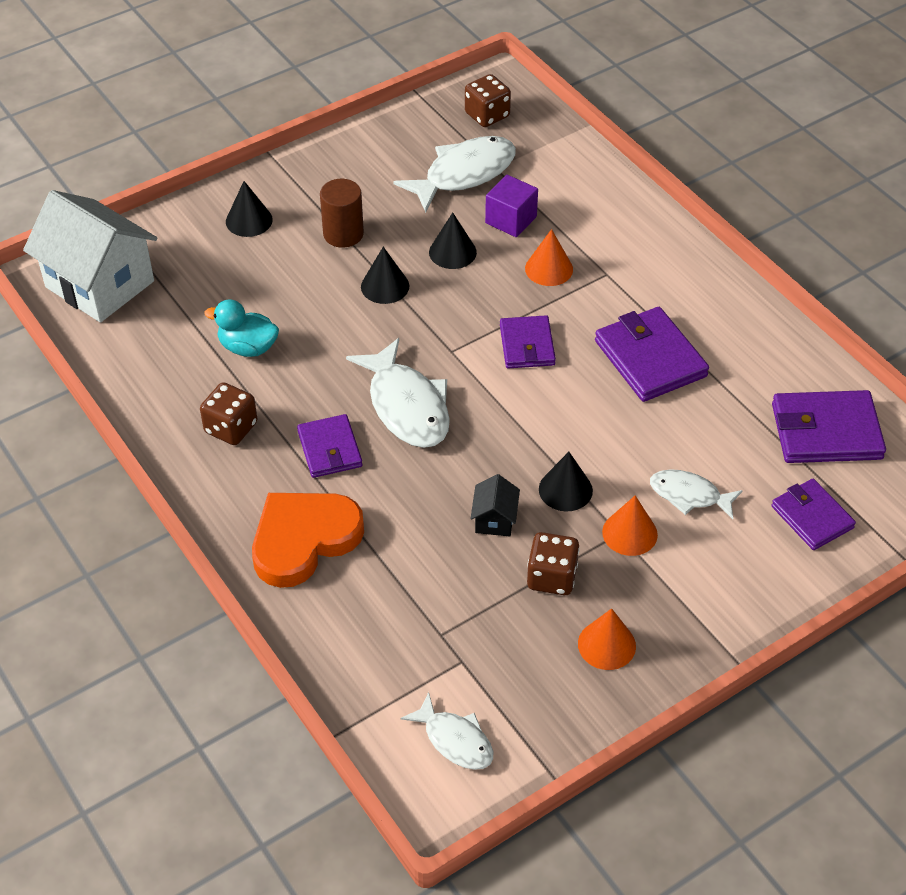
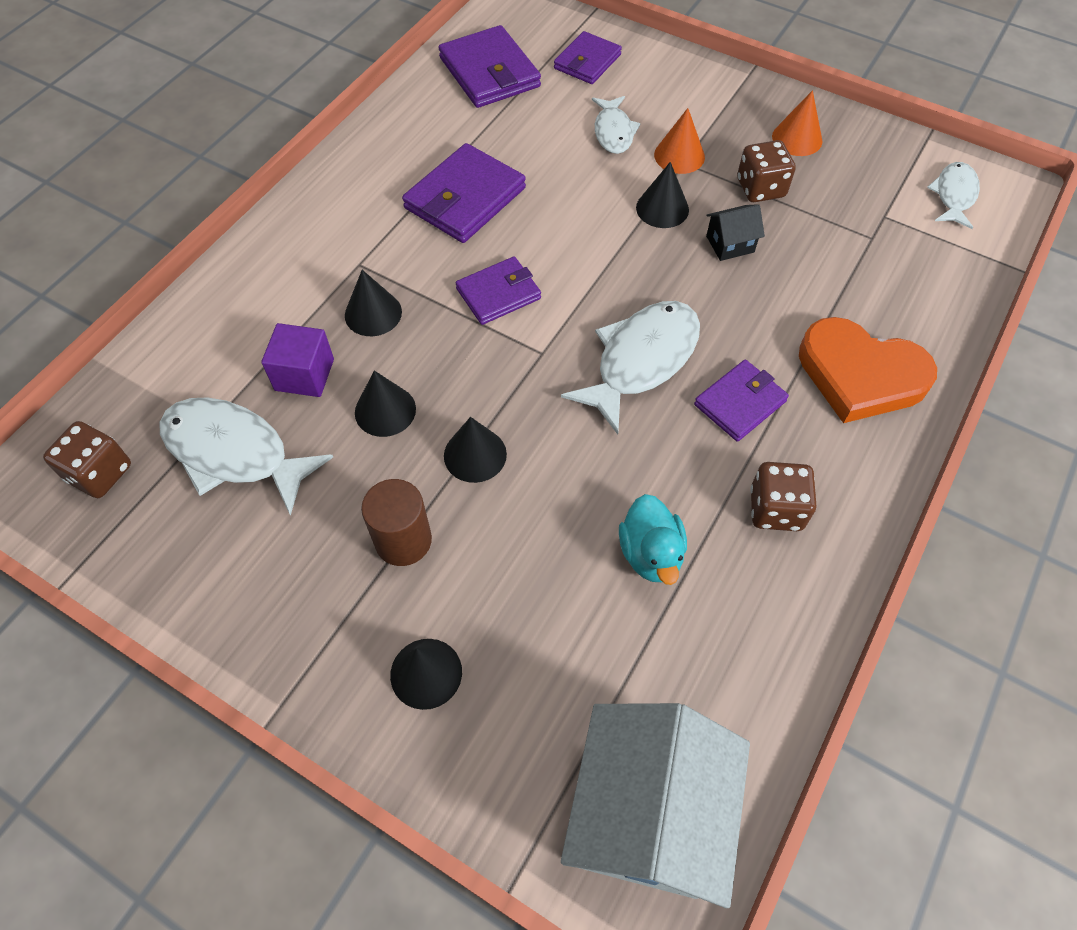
camera: 115 degrees left, 10 degrees up
orange cone [525,229,573,286] -> black cone [345,270,402,336]

